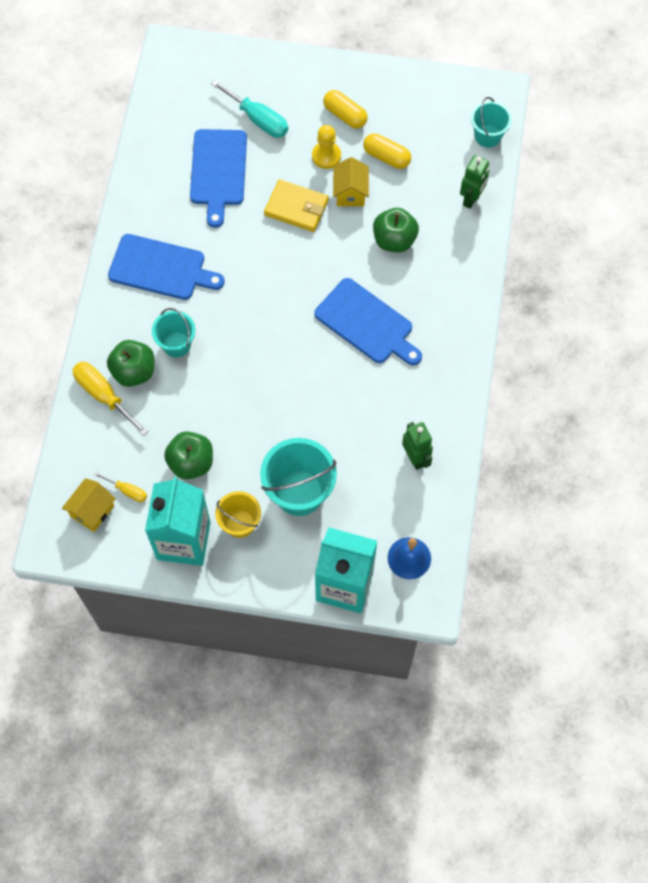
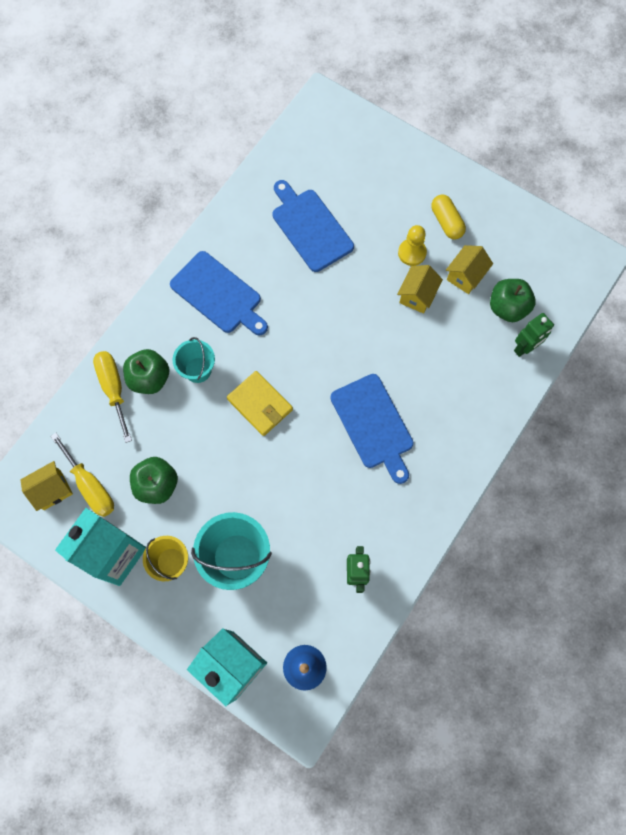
camera: 25 degrees right, 5 degrees up
yellow screwdriver [94,471,147,502] -> yellow screwdriver [50,433,114,517], size x1.81
blue cutting board [190,129,247,228] -> blue cutting board turned 120 degrees clockwise [272,180,354,272]
turquoise screwdriver [211,80,288,138] -> none
yellow wallet [264,179,328,232] -> yellow wallet moved to [227,371,293,436]
yellow capsule [363,133,411,169] -> yellow house [446,245,493,294]
green apple [373,208,419,252] -> green apple moved to [490,279,536,322]
turquoise bucket [471,97,512,148] -> none

